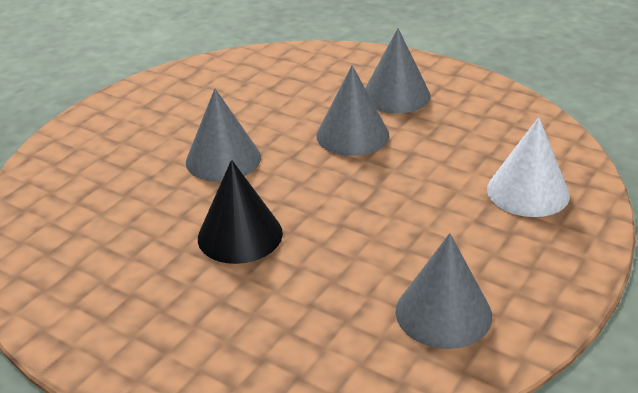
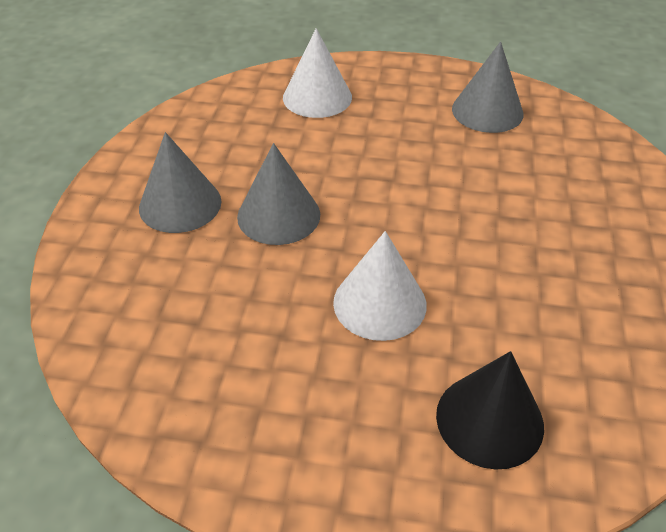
camera: 115 degrees left, 10 degrees up
grey cone [186,88,261,182] -> white cone [333,231,427,341]
black cone [198,160,283,264] -> black cone moved to [436,351,544,470]

